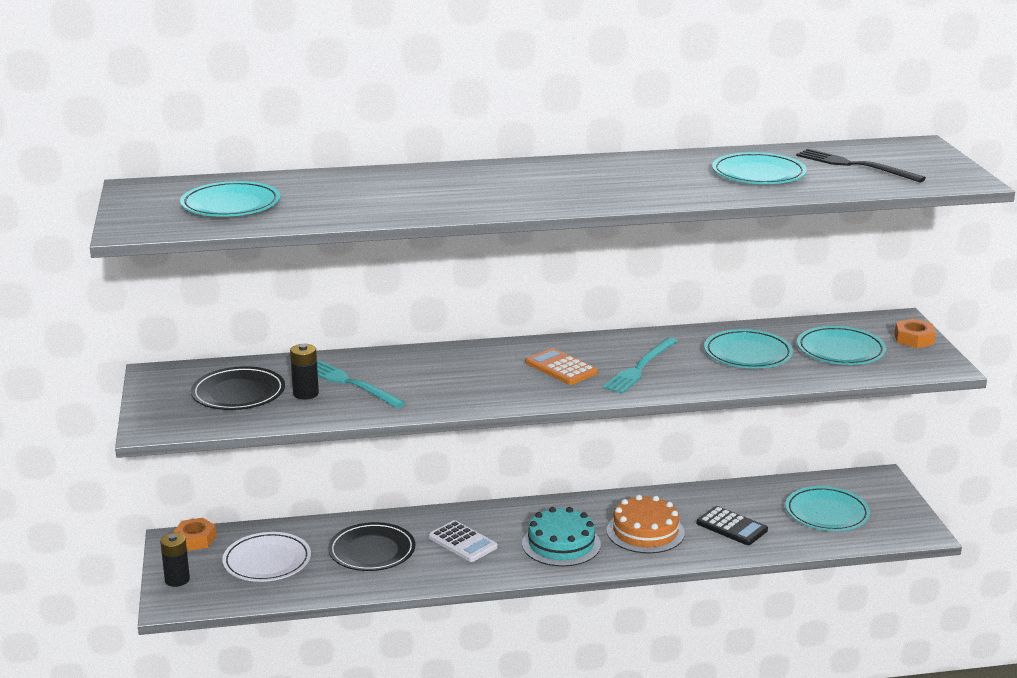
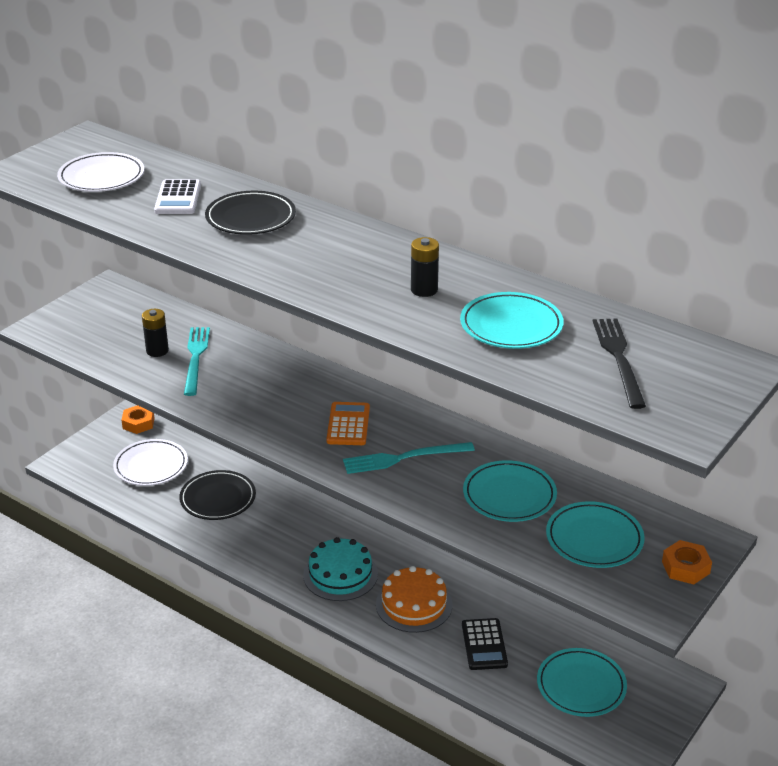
camera: 45 degrees right, 10 degrees up
black battery [160,533,190,587] -> black battery moved to [411,237,439,297]
turquoise plate [180,181,280,217] -> white plate [57,152,144,192]
black plate [191,366,285,410] -> black plate moved to [205,191,296,235]
white calculator [429,520,498,562] -> white calculator moved to [154,179,201,214]

